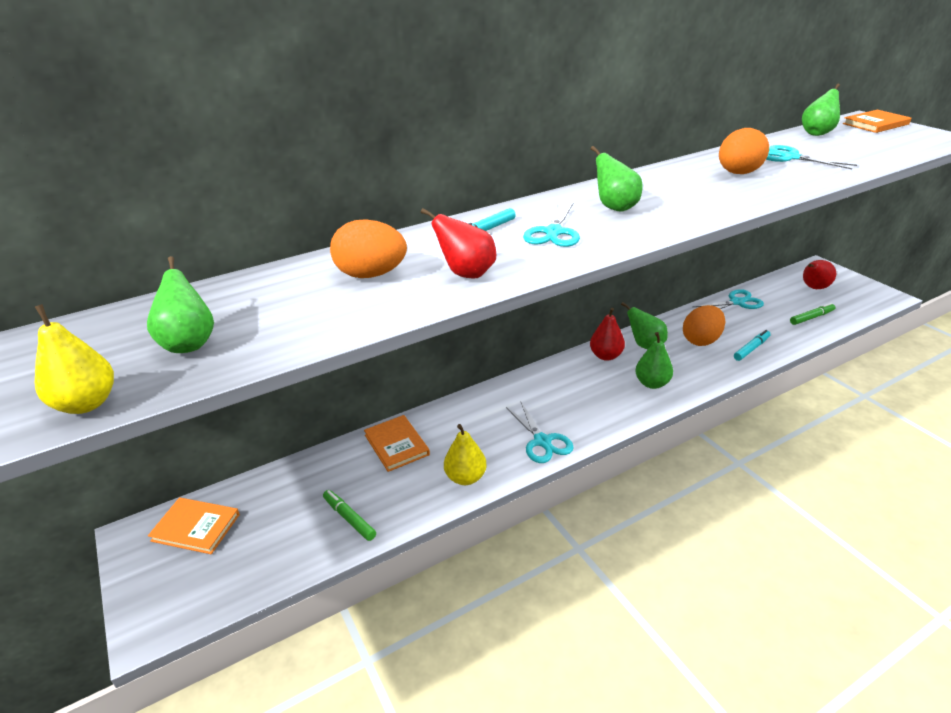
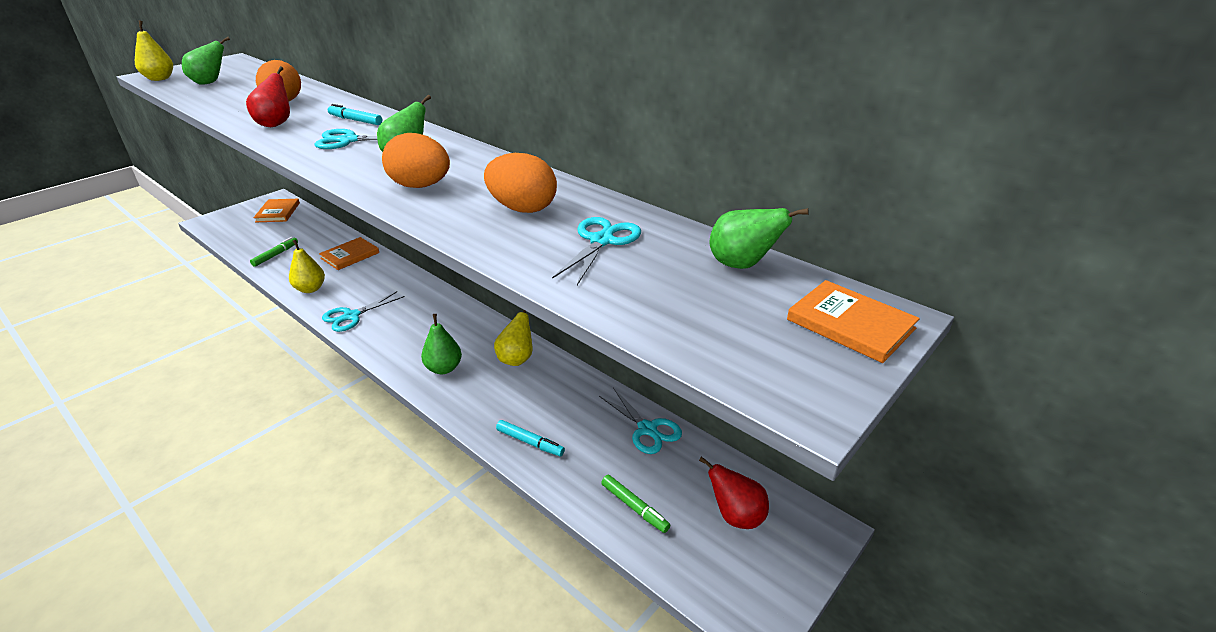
camera: 70 degrees right, 0 degrees up
red pear [590,308,625,361] -> none
green pear [621,302,668,349] -> yellow pear [494,310,532,366]
orange egg [683,305,725,346] -> orange egg moved to [382,133,450,188]

